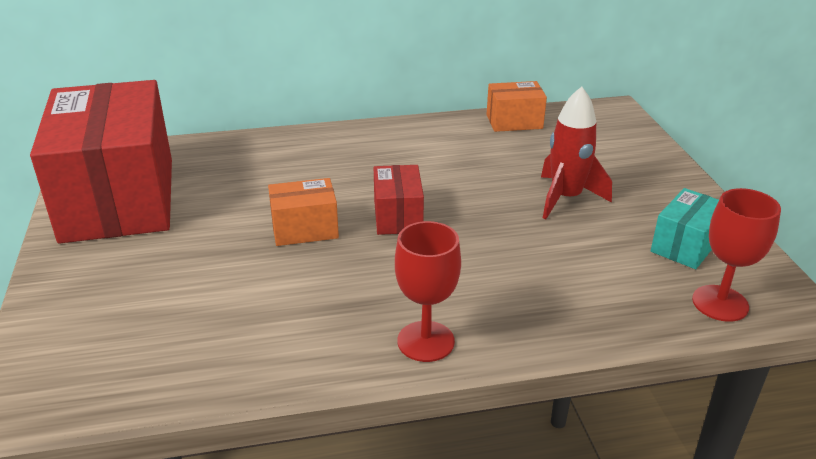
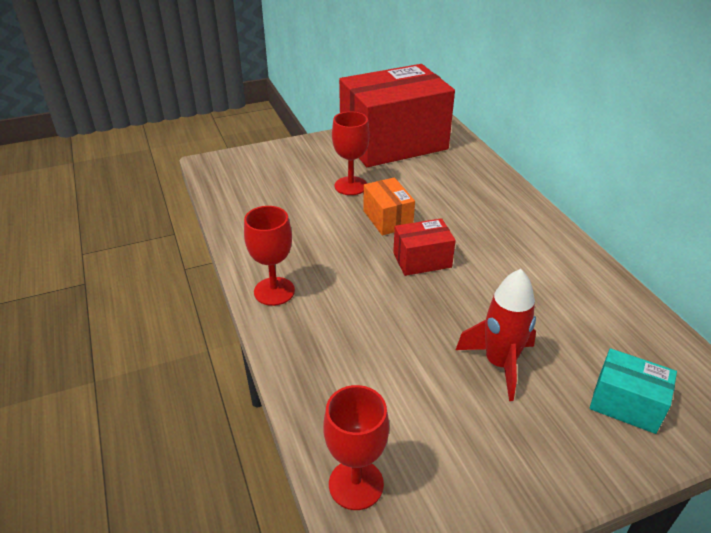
camera: 80 degrees right, 5 degrees up
orange box [486,81,547,132] -> none
turquoise box [651,188,719,269] -> turquoise box moved to [589,348,677,434]
none -> red goblet [332,111,370,195]

